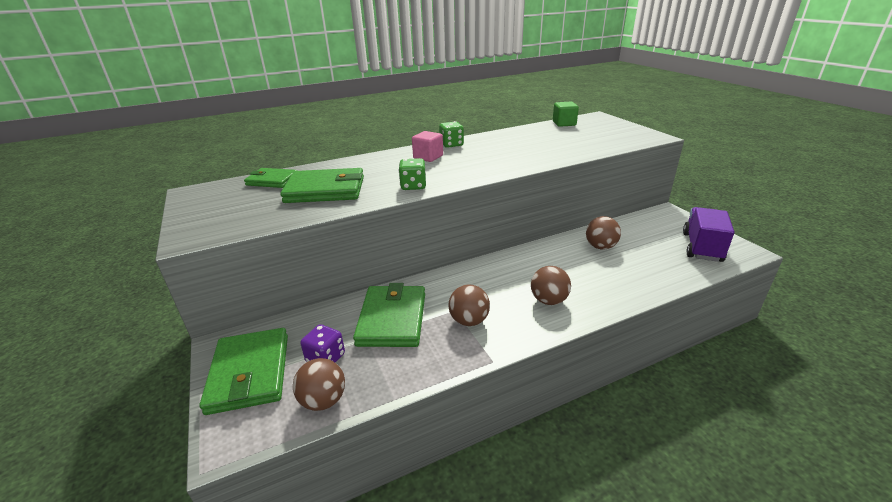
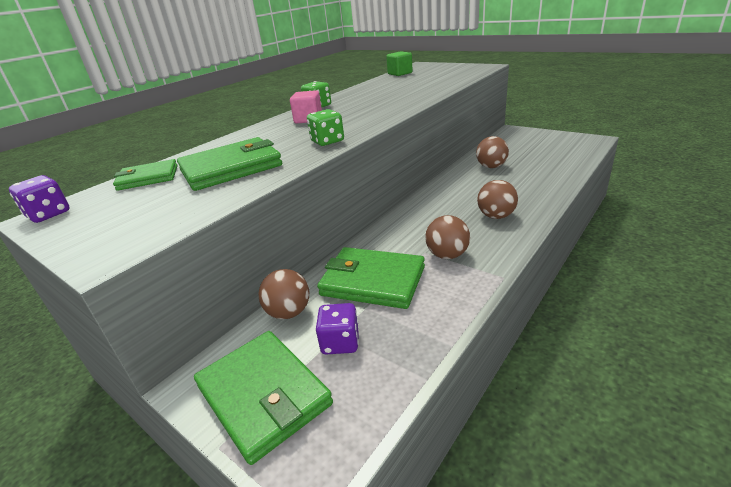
camera: 25 degrees left, 0 degrees up
brown ball [293,358,345,411] -> brown ball moved to [259,269,309,319]
green wallet [353,283,425,347] -> green wallet turned 45 degrees counterclockwise [317,247,425,309]
purple truck [683,207,735,262] -> none
none -> purple dice [9,175,70,223]

